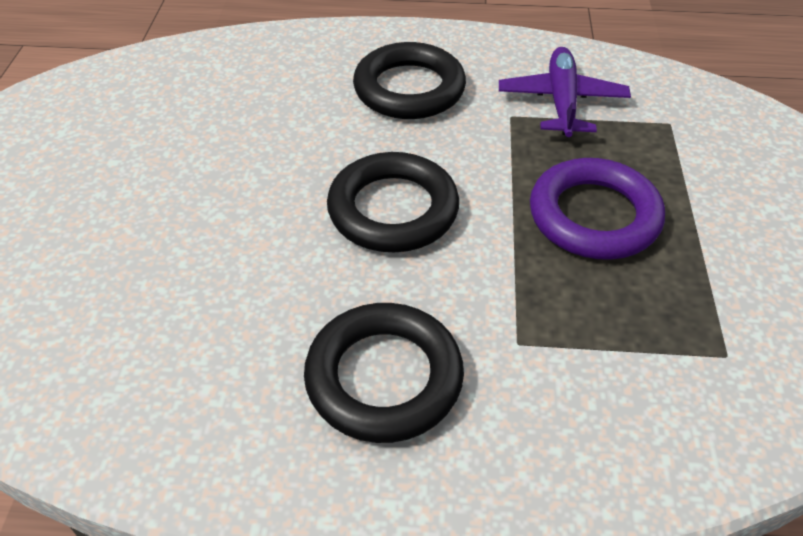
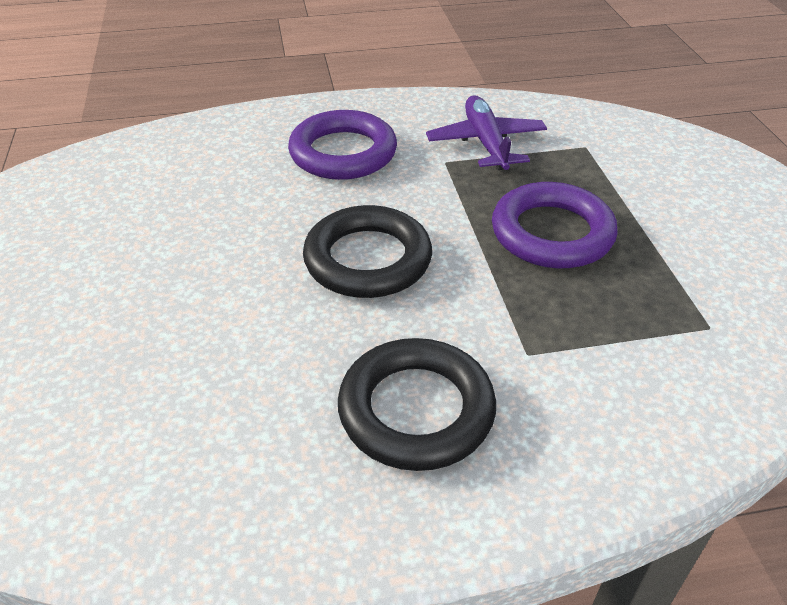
camera: 15 degrees left, 5 degrees down
black ring [353,42,466,119] -> purple ring [288,110,397,180]

